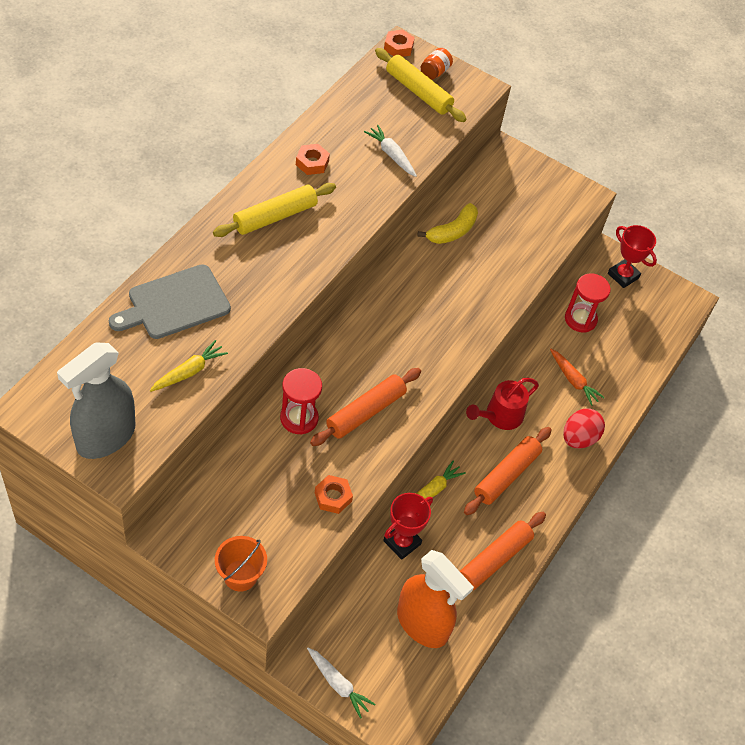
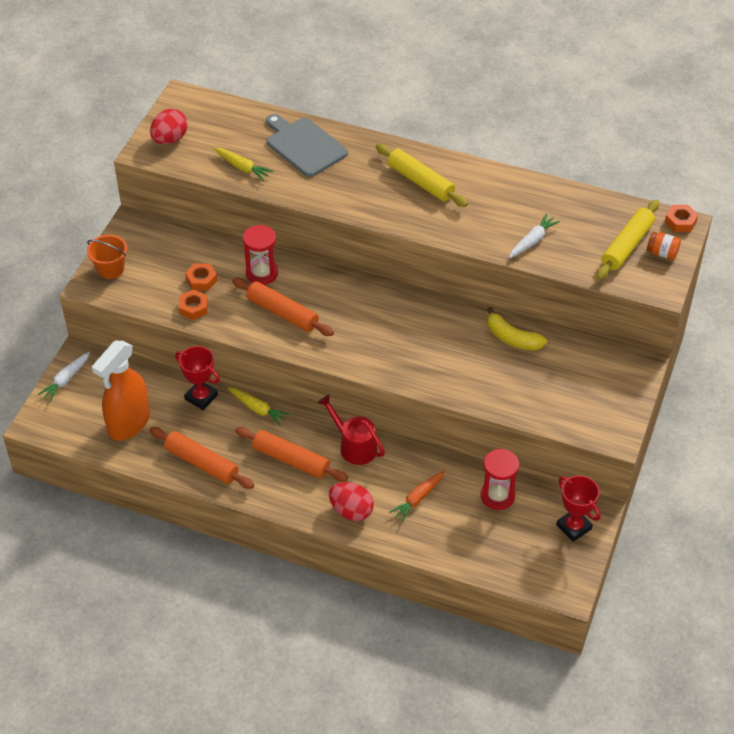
camera: 85 degrees right, 5 degrees down
grey spray bottle [57,343,136,459] -> red egg [150,109,188,144]
orange nut [296,144,330,175] -> orange nut moved to [185,263,217,291]
red trophy [608,225,657,288] -> red trophy turned 75 degrees counterclockwise [556,475,600,542]

